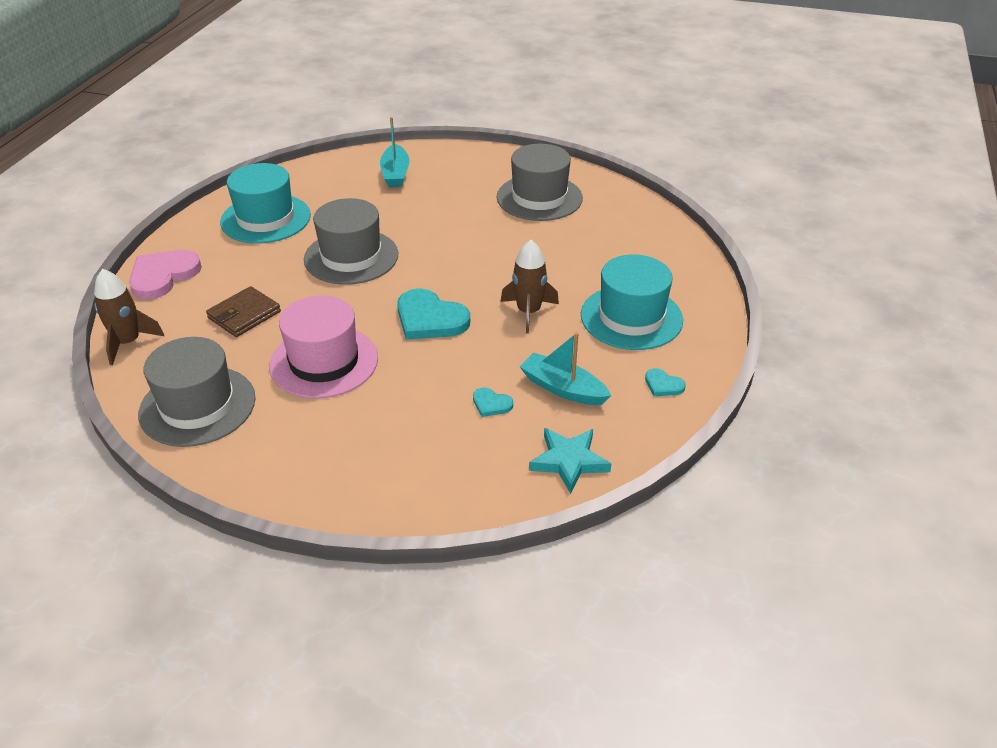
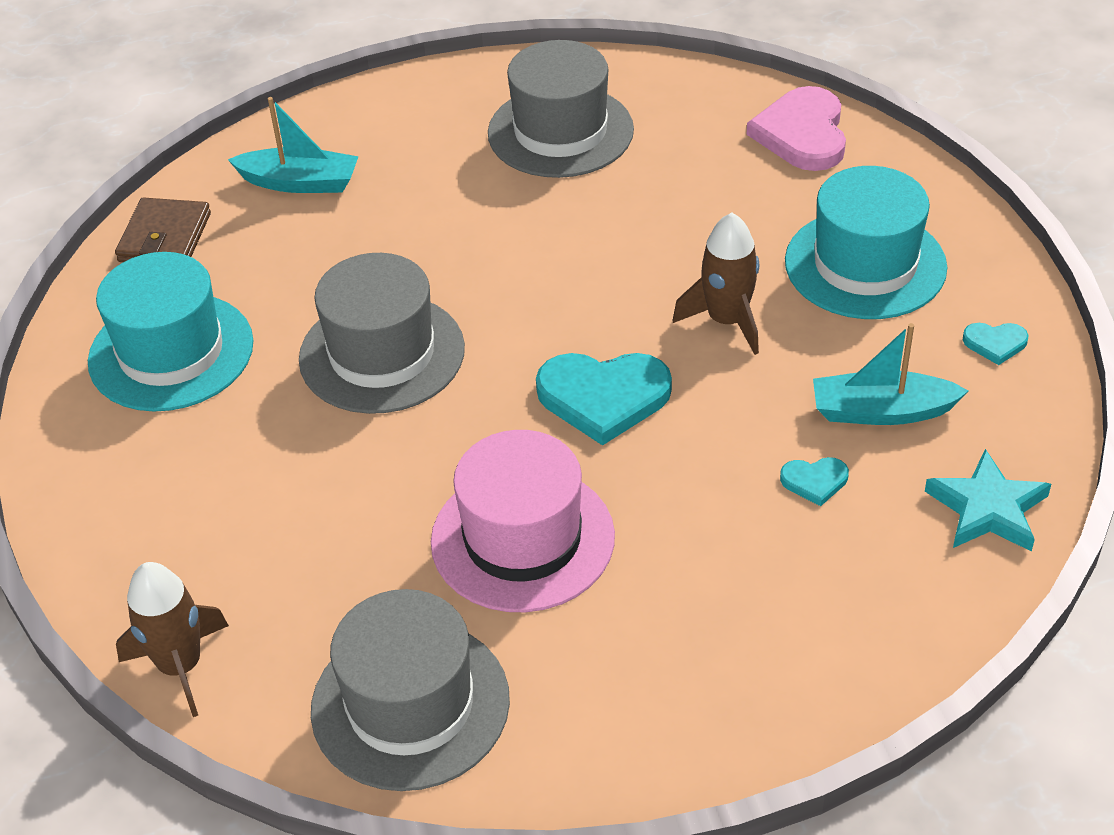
camera: 30 degrees left, 5 degrees up
pink heart [129,250,202,299] -> pink heart moved to [747,86,846,171]
brown wallet [206,286,281,337] -> brown wallet moved to [115,197,211,262]
turquoise boat [380,117,409,187] -> turquoise boat turned 45 degrees counterclockwise [228,97,359,193]

